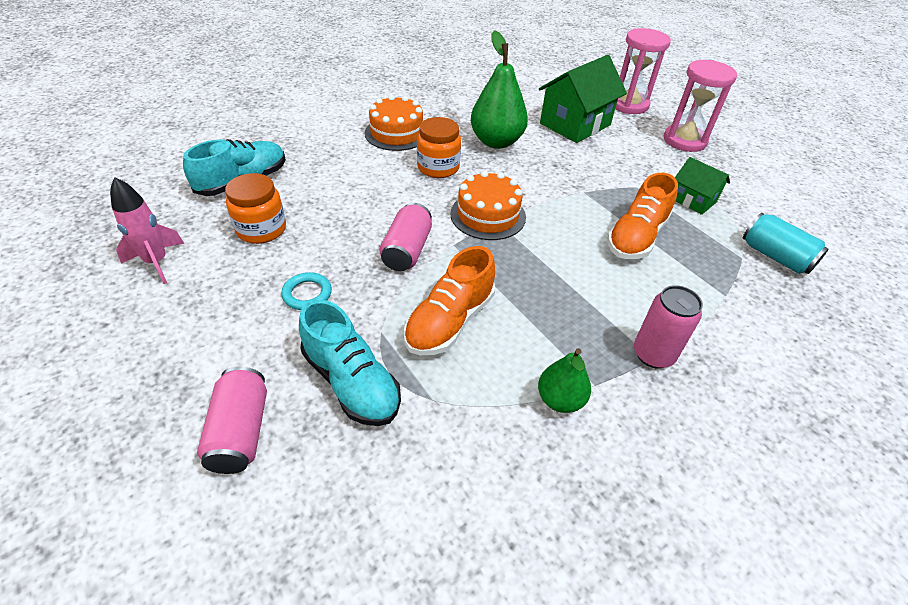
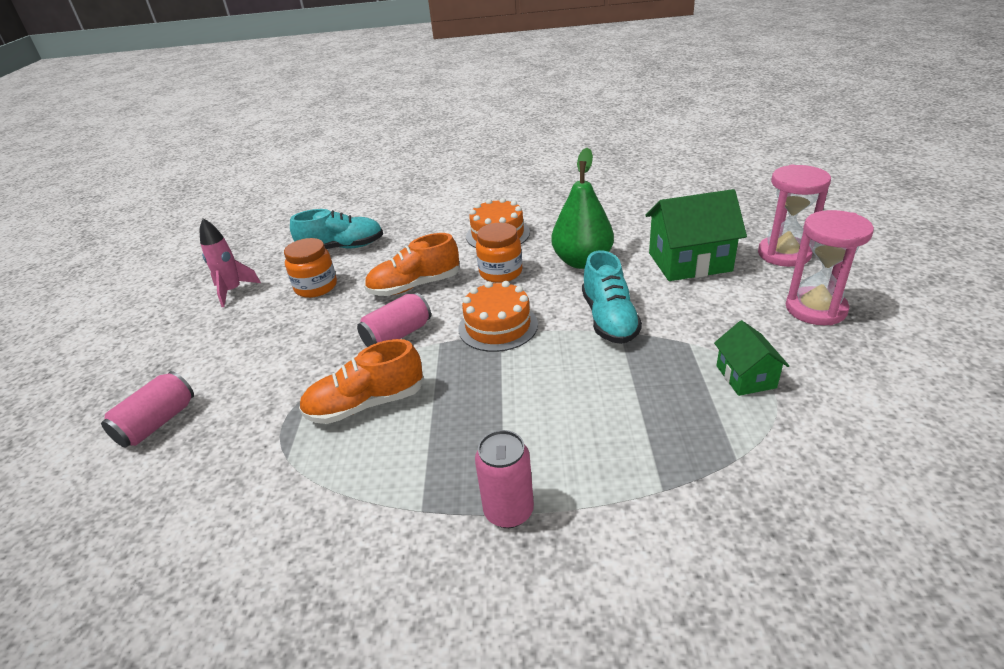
camera: 40 degrees right, 10 degrees down
turquoise ring [281,272,332,310] -> none
turquoise shoe [299,300,401,426] -> turquoise shoe moved to [582,250,642,344]
green pear [538,348,591,413] -> none
orange shoe [607,173,678,259] -> orange shoe moved to [364,233,459,296]
turquoise can [743,213,829,274] -> none

